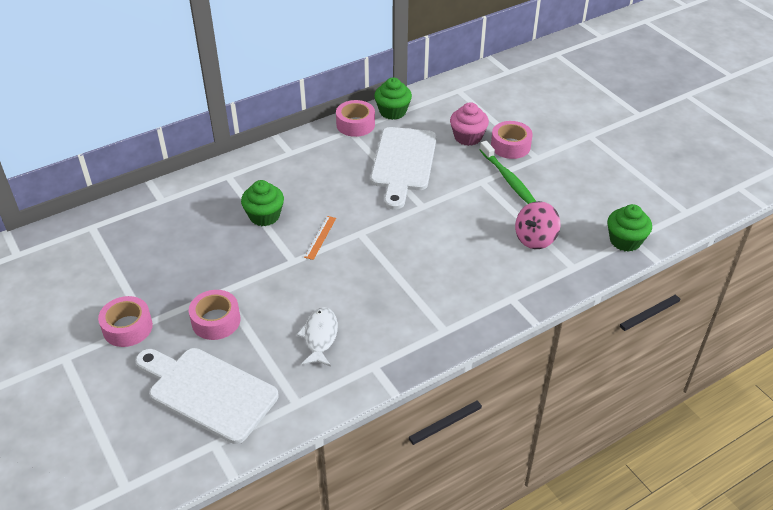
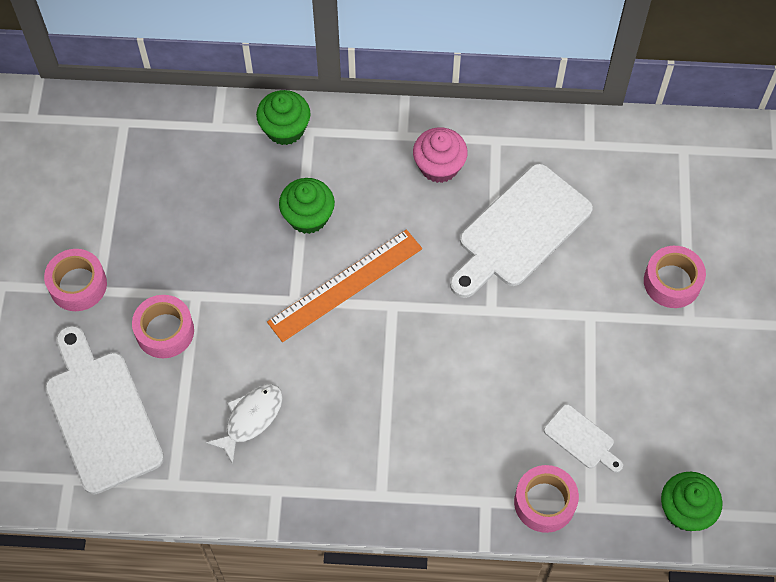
camera: 35 degrees right, 20 degrees up
orange ruler [304,216,336,260] -> orange ruler [267,229,422,342], size x2.10
pink tape [336,100,375,137] -> pink tape moved to [514,465,579,533]
green cupcake [374,77,412,120] -> green cupcake moved to [256,90,310,145]
pink cupcake [450,102,489,146] -> pink cupcake moved to [413,127,468,183]
green toothbrush [480,141,536,204] -> none
pink spinning top [515,201,560,249] -> white cutting board [544,404,623,473]

